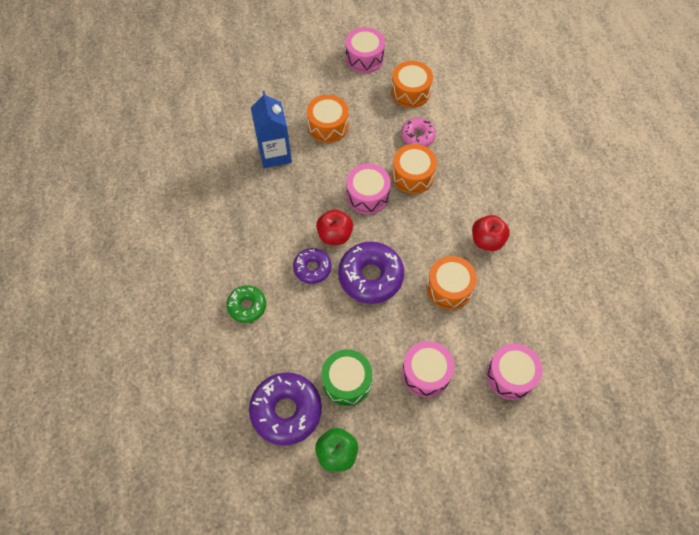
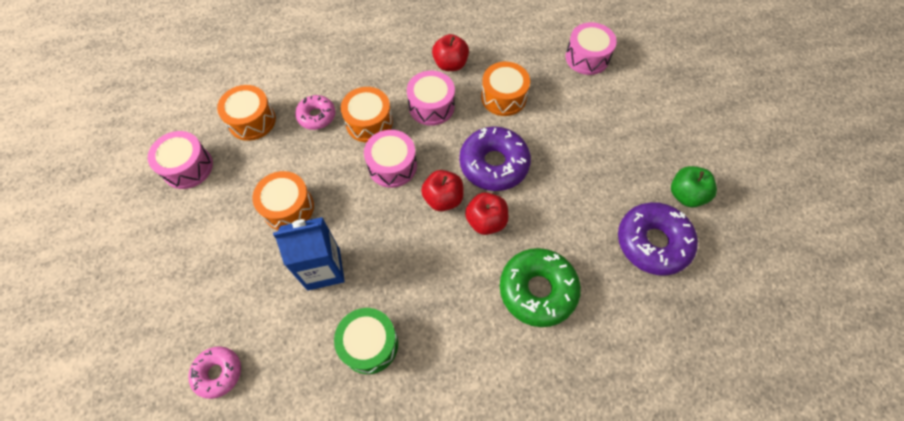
camera: 90 degrees left, 0 degrees up
green donut [227,285,266,323] -> green donut [500,248,581,327], size x1.70
purple donut [293,248,331,284] -> red apple [465,192,508,235]
green drum [322,350,372,406] -> green drum moved to [334,308,398,374]
pink drum [402,341,455,397] -> pink drum moved to [407,71,455,126]
none -> pink donut [188,346,241,399]

